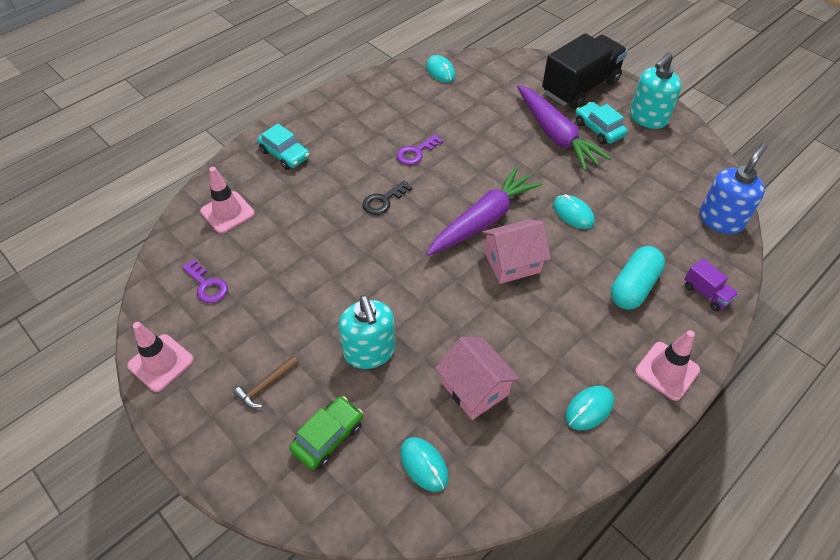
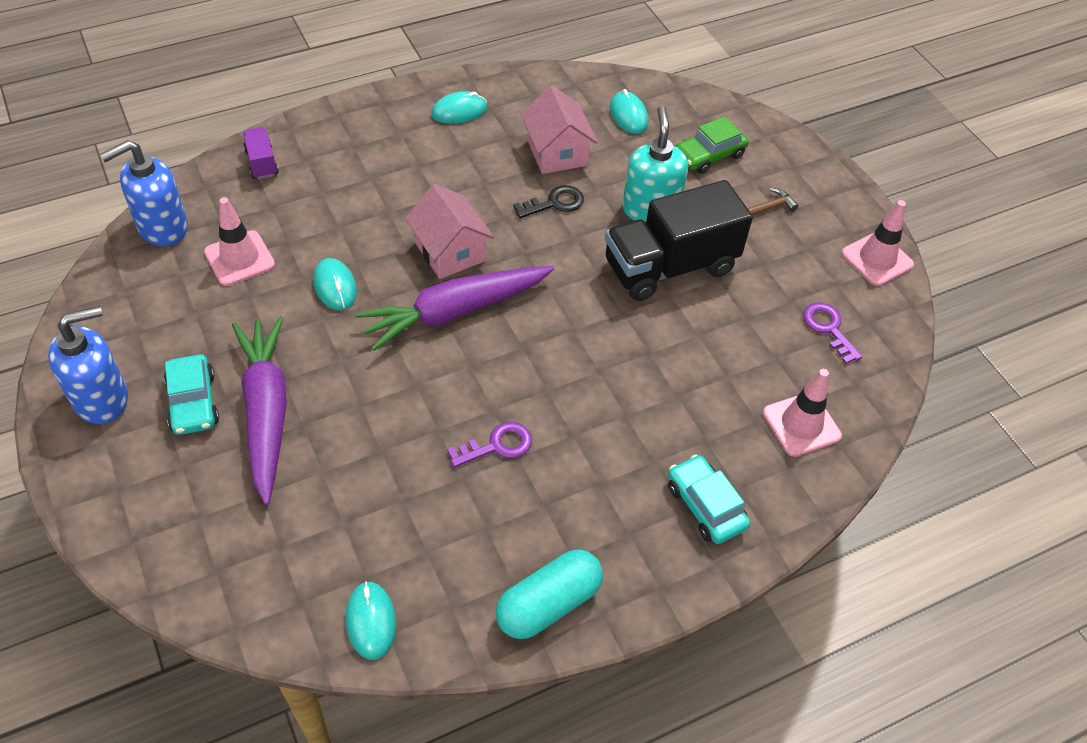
camera: 165 degrees left, 0 degrees up
black key [363,180,412,215] -> black key moved to [513,185,584,218]
pink house [482,220,551,284] -> pink house turned 60 degrees clockwise [405,184,494,279]
black truck [542,33,628,109] -> black truck moved to [605,180,753,301]
turquoise capsule [611,246,665,309] -> turquoise capsule moved to [495,550,603,639]
turquoise soap dispenser [630,52,681,129] -> blue soap dispenser [48,306,128,424]
pink traffic cone [635,330,700,401] -> pink traffic cone moved to [204,197,275,286]

